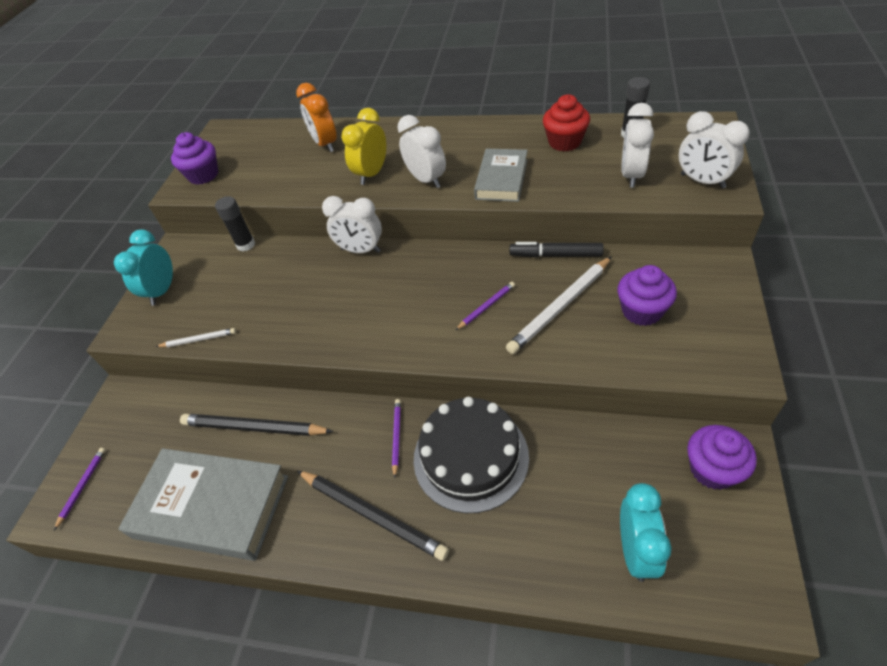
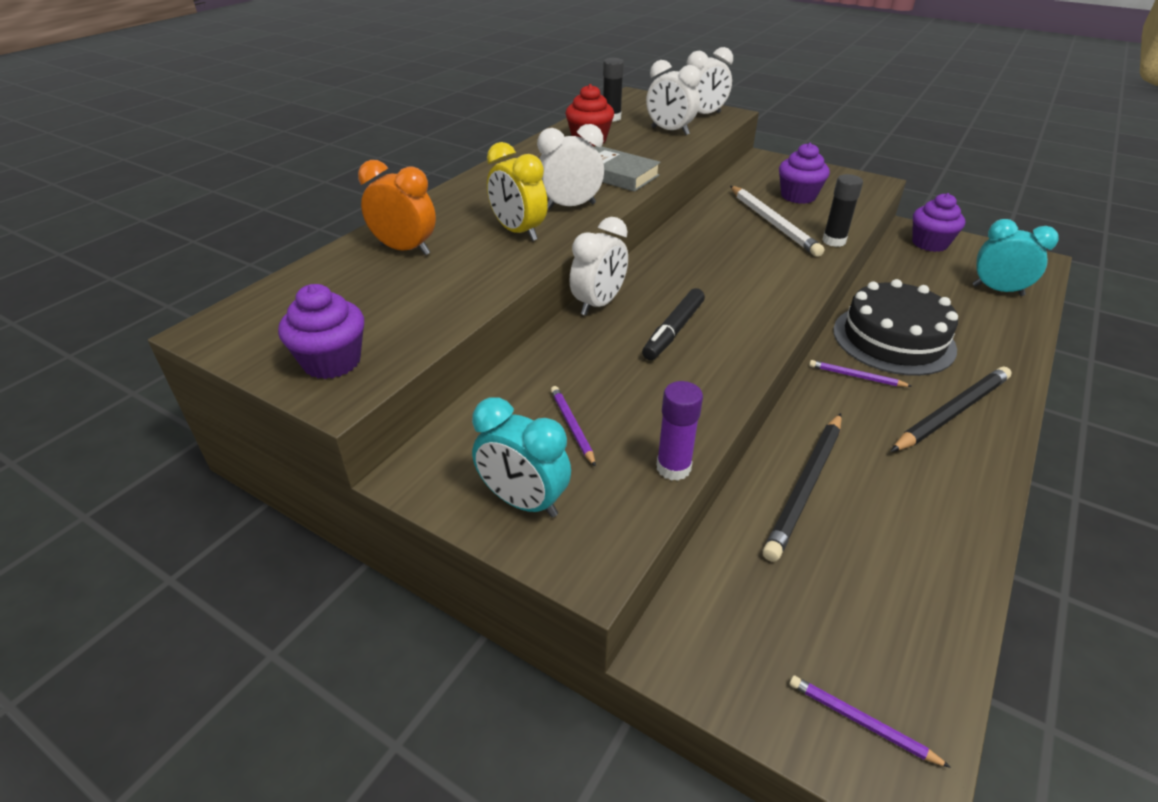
camera: 75 degrees left, 10 degrees down
grey book [118,448,288,561] -> none
white pencil [156,328,236,347] -> purple glue stick [656,381,703,481]
black glue stick [215,196,255,251] -> black glue stick moved to [822,174,863,247]
orange clock [296,83,337,152] -> orange clock turned 150 degrees counterclockwise [358,160,436,256]
purple pencil [456,282,515,330] -> purple pencil moved to [551,386,596,467]
black marker [509,242,604,257] -> black marker moved to [642,288,705,360]

